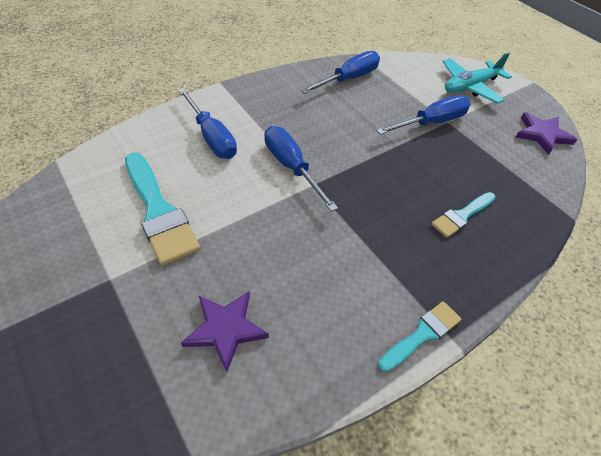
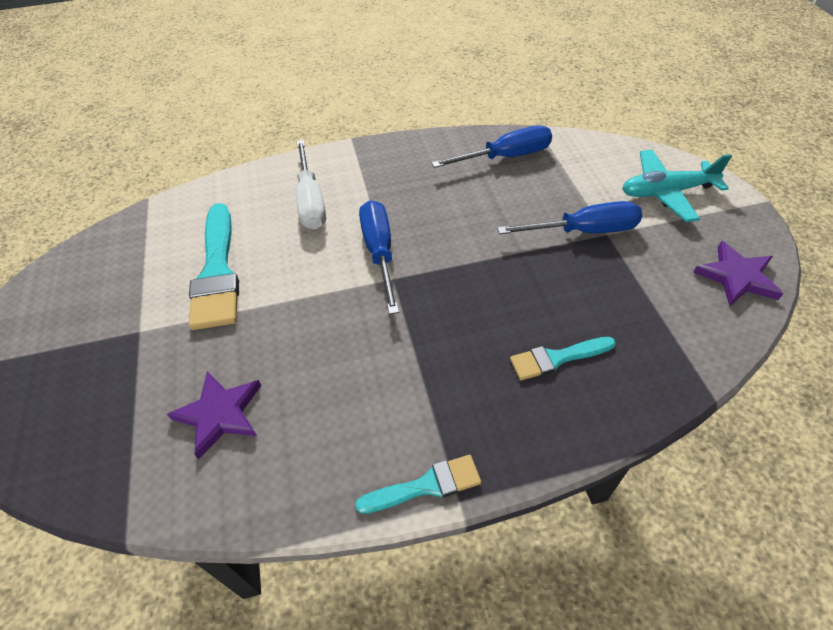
camera: 25 degrees right, 0 degrees up
blue screwdriver [179,88,237,159] -> white screwdriver [296,140,326,230]

